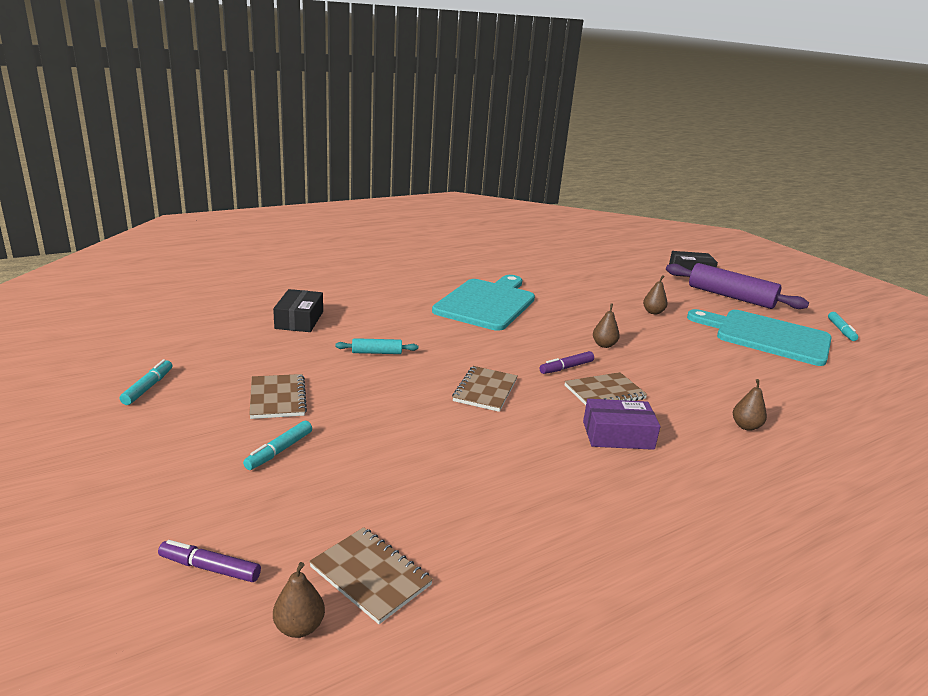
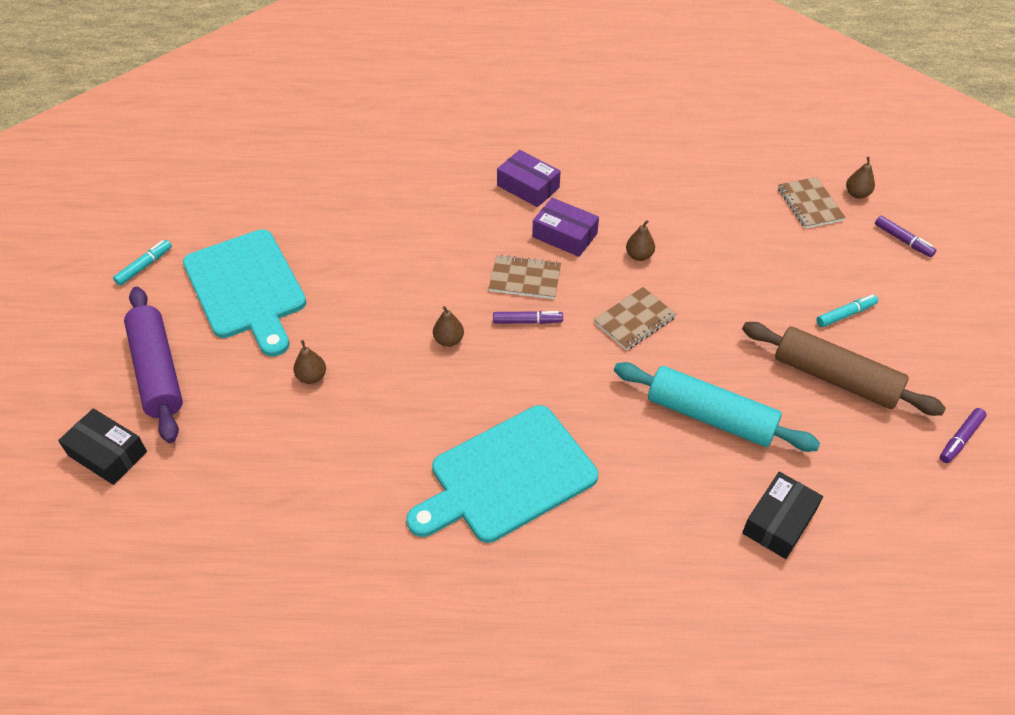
camera: 145 degrees left, 25 degrees up
turquoise marker [120,359,172,405] -> purple marker [940,408,987,463]
brown notebook [249,374,307,419] -> brown rolling pin [742,322,946,416]
turquoise rolling pin [335,338,418,354] -> turquoise rolling pin [614,362,820,452], size x2.23
brown pear [733,379,767,431] -> brown pear moved to [626,220,655,261]
none -> purple box [497,150,561,207]

